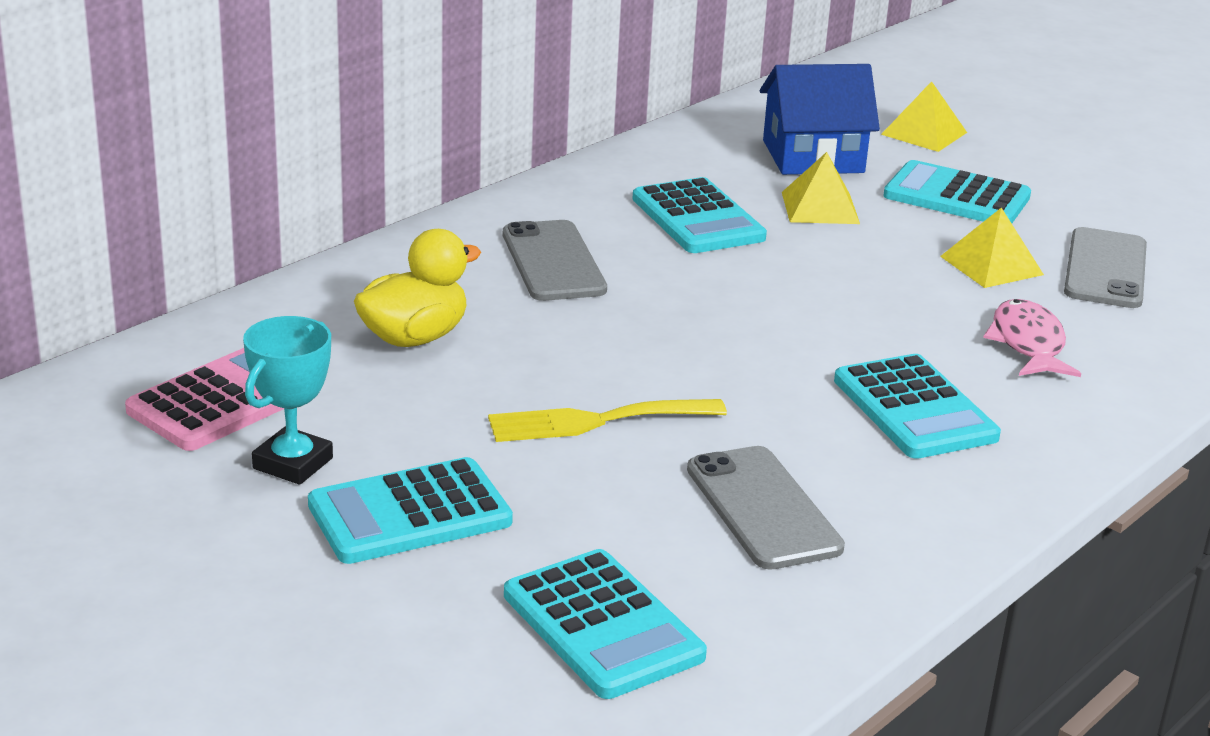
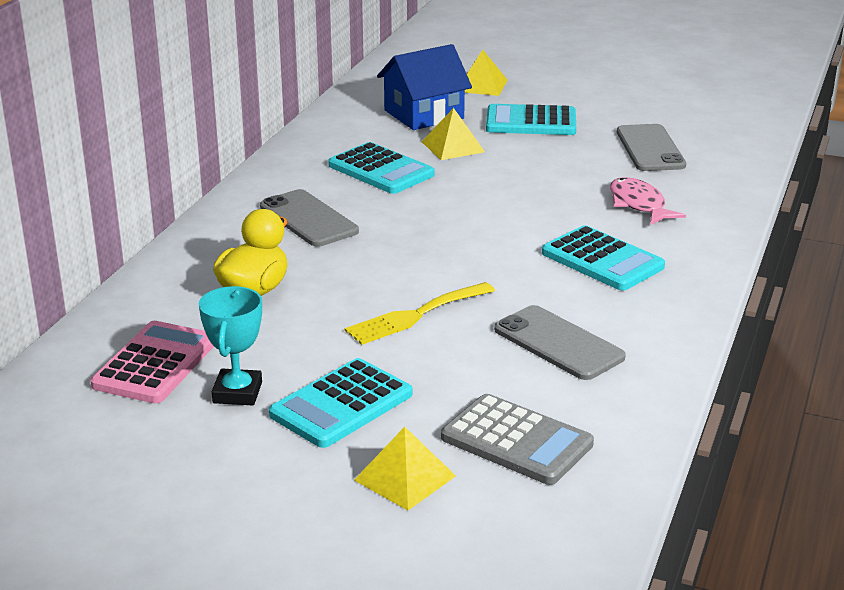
camera: 20 degrees left, 0 degrees up
turquoise calculator [504,549,707,699] -> grey calculator [441,394,594,485]
yellow pyramid [940,207,1044,288] -> yellow pyramid moved to [354,427,456,510]

